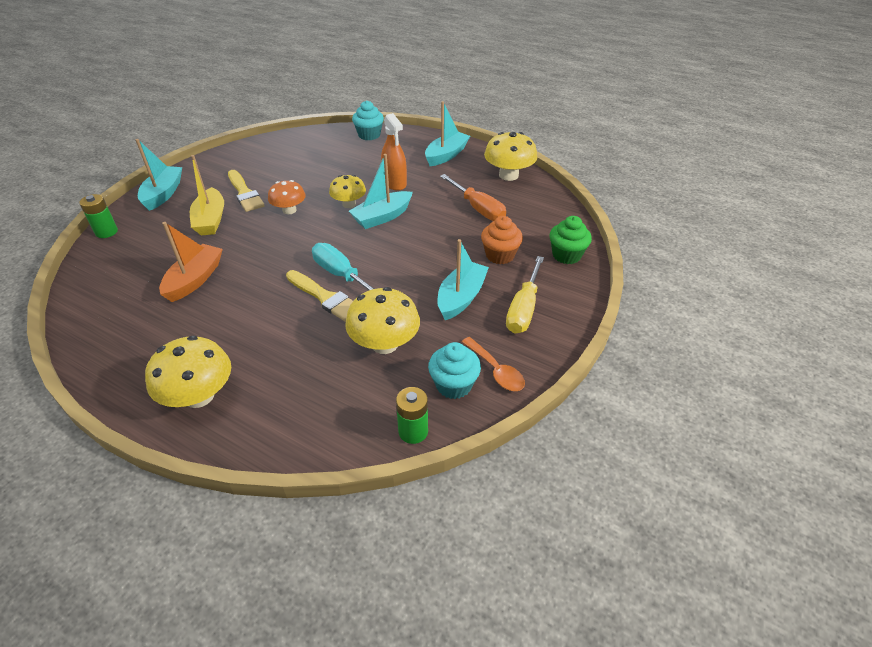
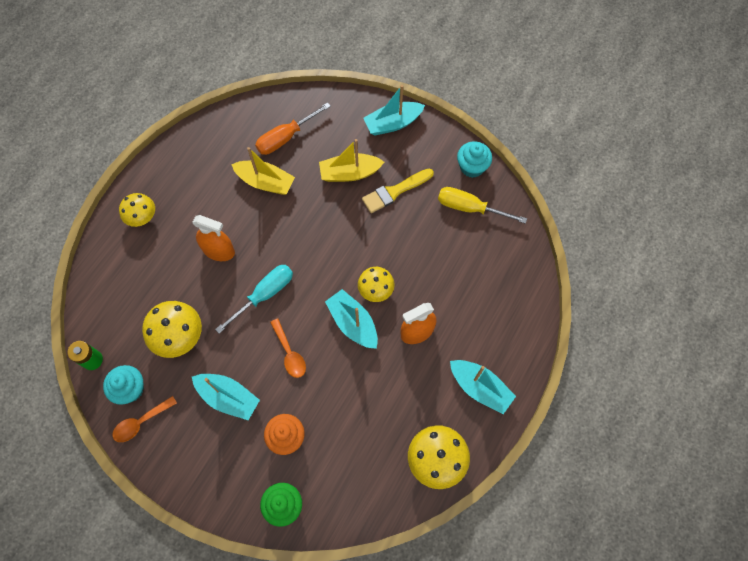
camera: 90 degrees right, 25 degrees up
green battery [79,194,118,238] -> none
turquoise boat [136,139,182,211] -> turquoise boat turned 150 degrees clockwise [364,85,425,135]
yellow mushroom [145,336,231,408] -> yellow mushroom [119,193,155,227], size x0.66
orange boat [159,222,223,302] -> yellow boat [231,147,295,195]
orange mushroom [268,180,306,215] -> none
yellow brush [286,270,353,322] -> none
turquoise cupcake [352,100,384,140] -> turquoise cupcake moved to [457,141,492,178]
orange screwdriver [440,174,506,221] -> orange screwdriver moved to [255,102,331,155]
yellow screwdriver [506,256,544,334] -> yellow screwdriver moved to [438,187,527,224]
none -> orange spray bottle [192,215,235,261]
none -> orange spoon [270,319,306,378]

